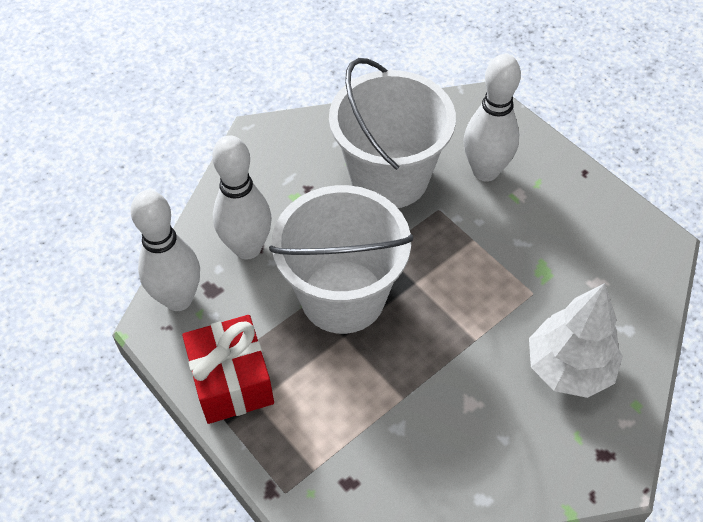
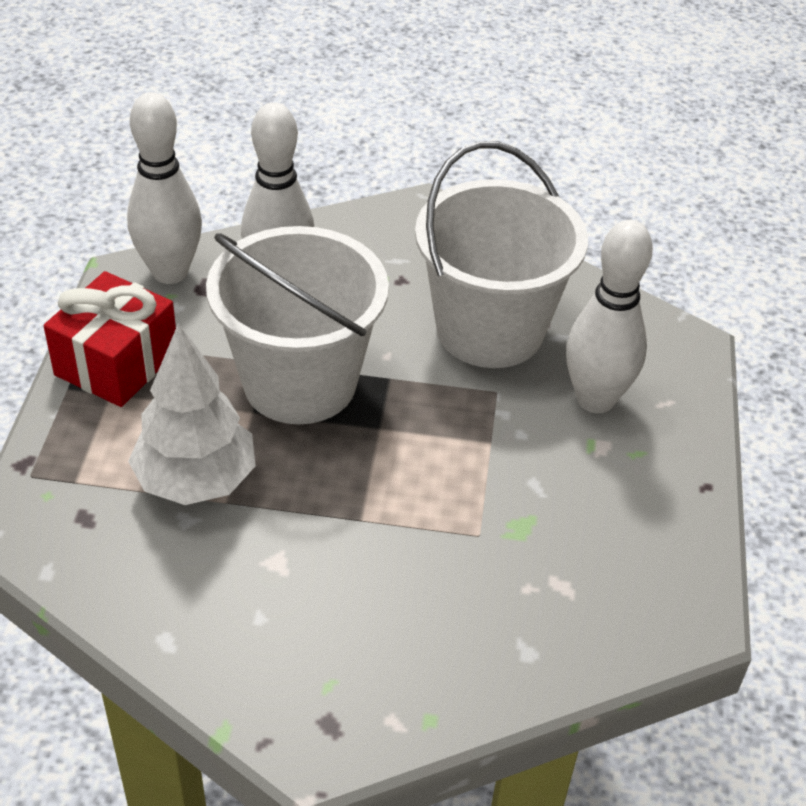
camera: 45 degrees right, 10 degrees down
white tree [529,283,623,398] -> white tree moved to [128,323,256,505]

